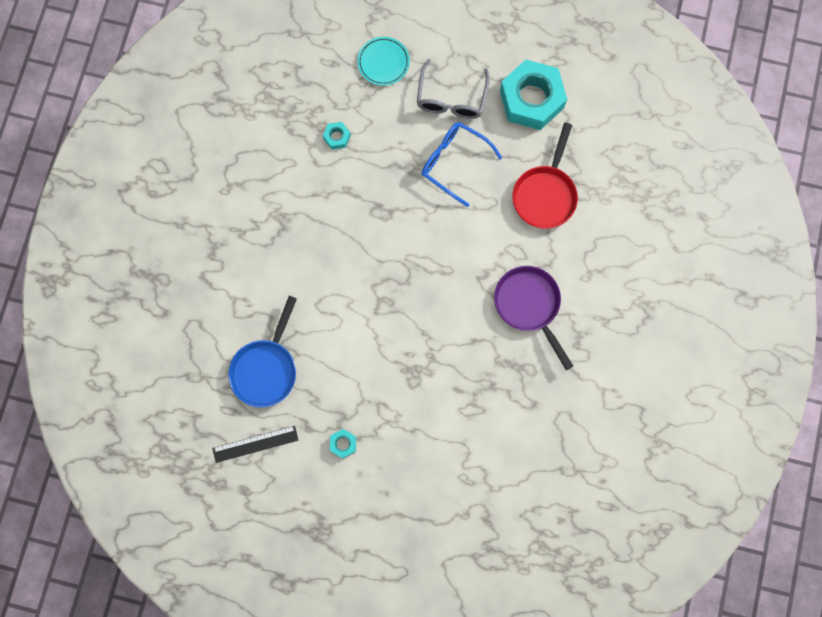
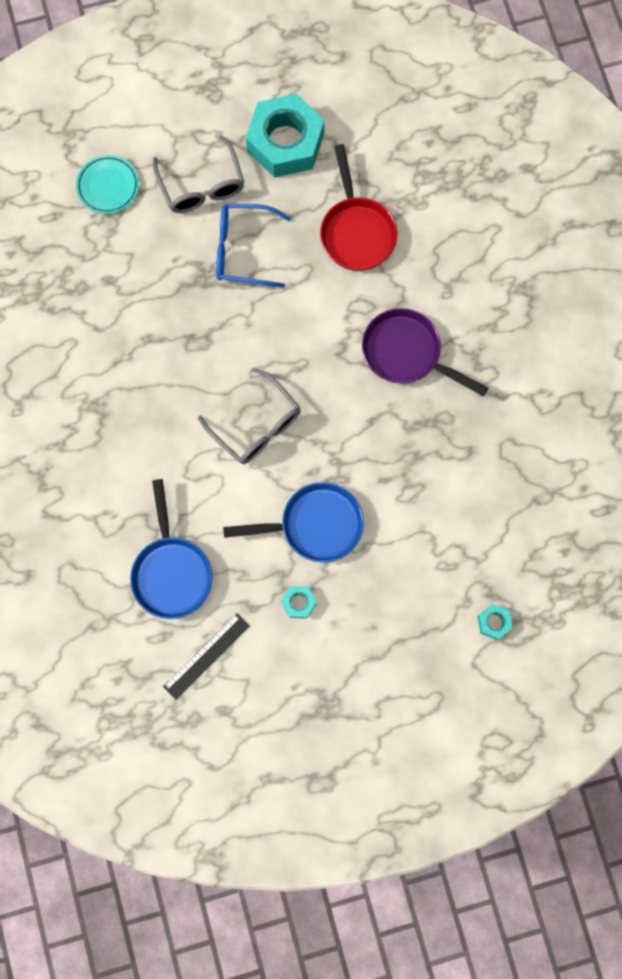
camera: 30 degrees left, 0 degrees up
turquoise nut [323,122,351,149] -> turquoise nut moved to [478,604,513,640]
none -> grey glasses [198,368,301,464]
none -> blue pan [223,482,364,562]

